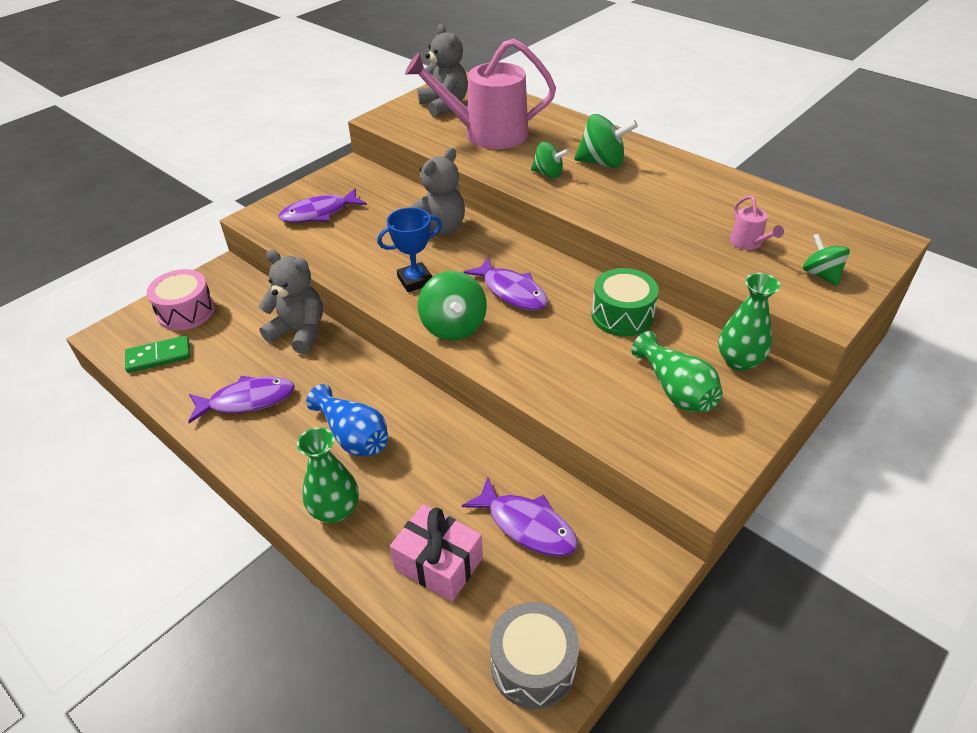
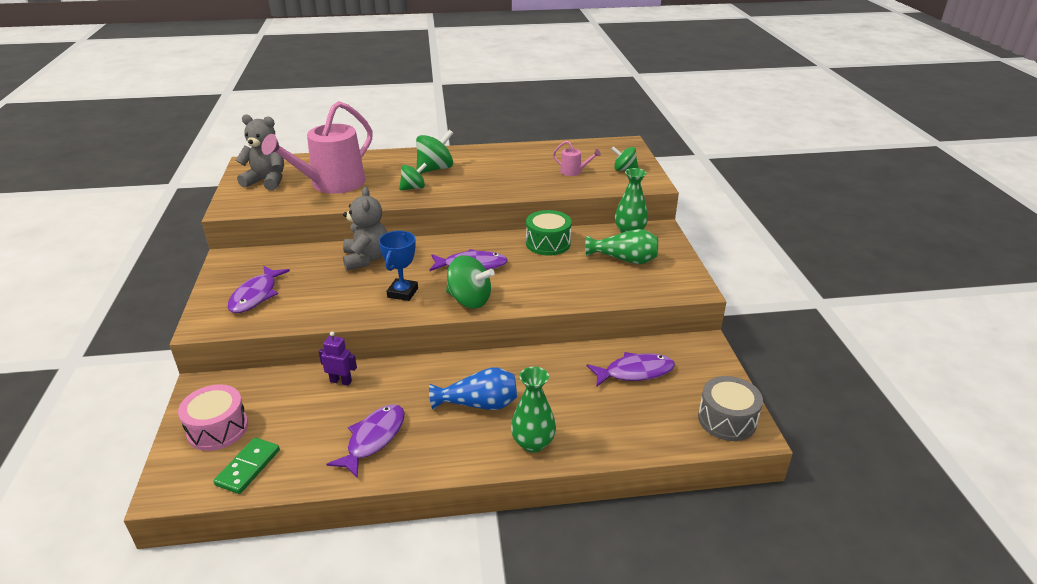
camera: 50 degrees left, 10 degrees down
grey teddy bear [258,250,323,354] -> purple robot [319,331,357,386]
pink gift [390,504,483,602] -> none

